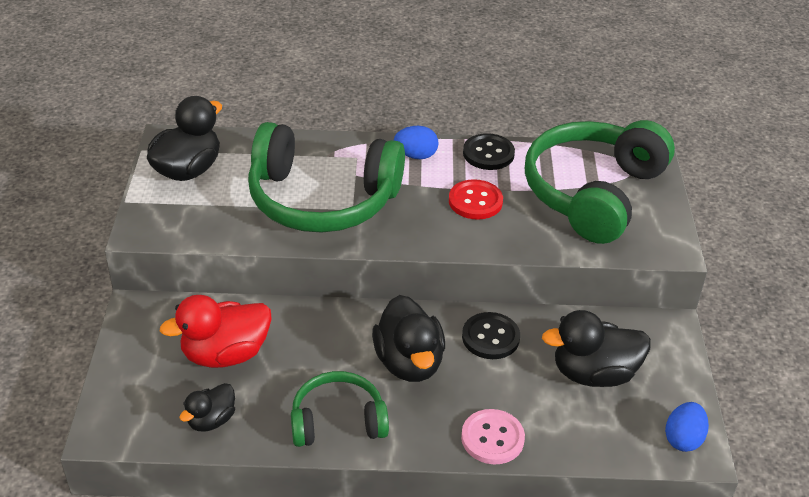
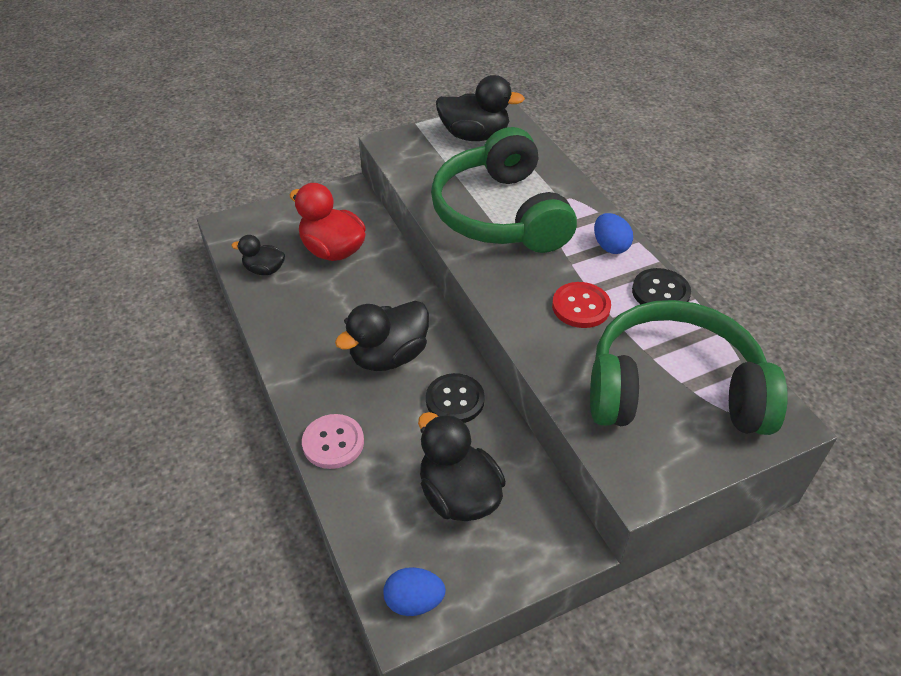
camera: 65 degrees right, 5 degrees up
green headphones [291,371,389,447] -> none

